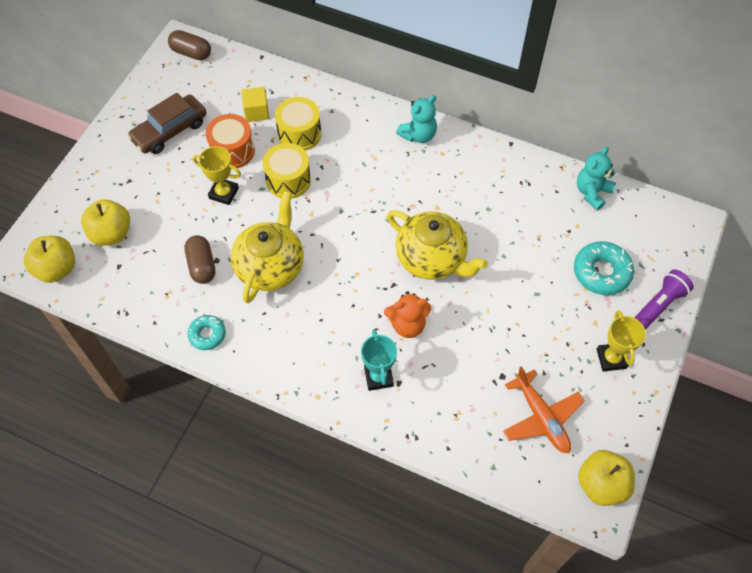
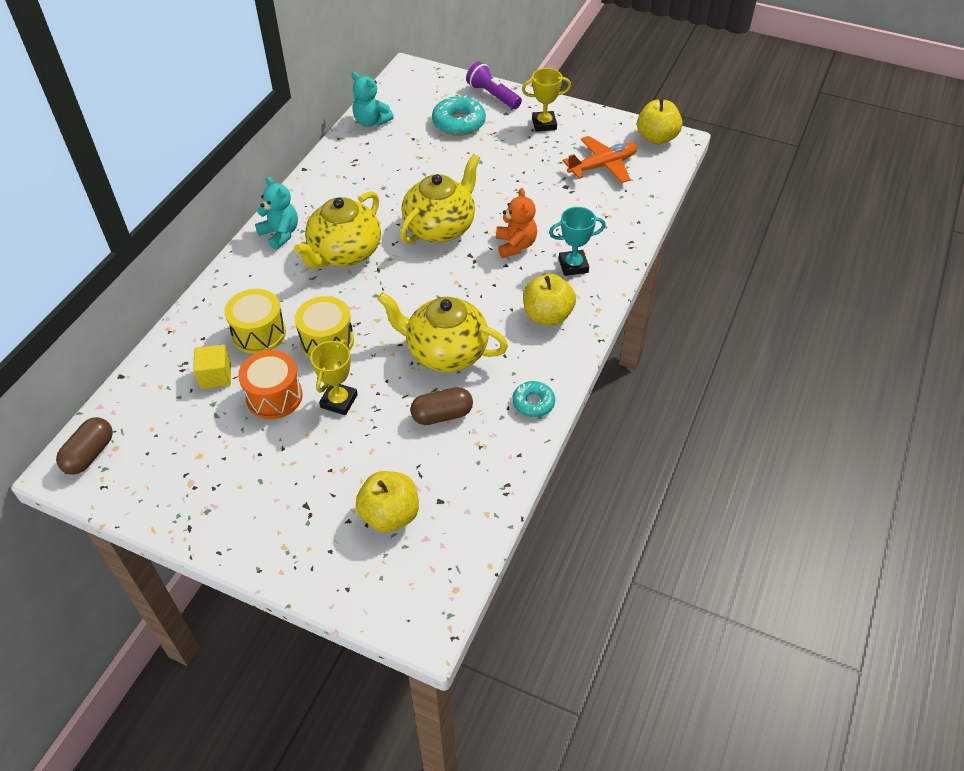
camera: 90 degrees left, 10 degrees down
yellow apple [24,236,75,283] -> yellow apple moved to [523,274,576,326]
brown car [127,93,206,154] -> none
none -> yellow teapot [294,191,381,269]

